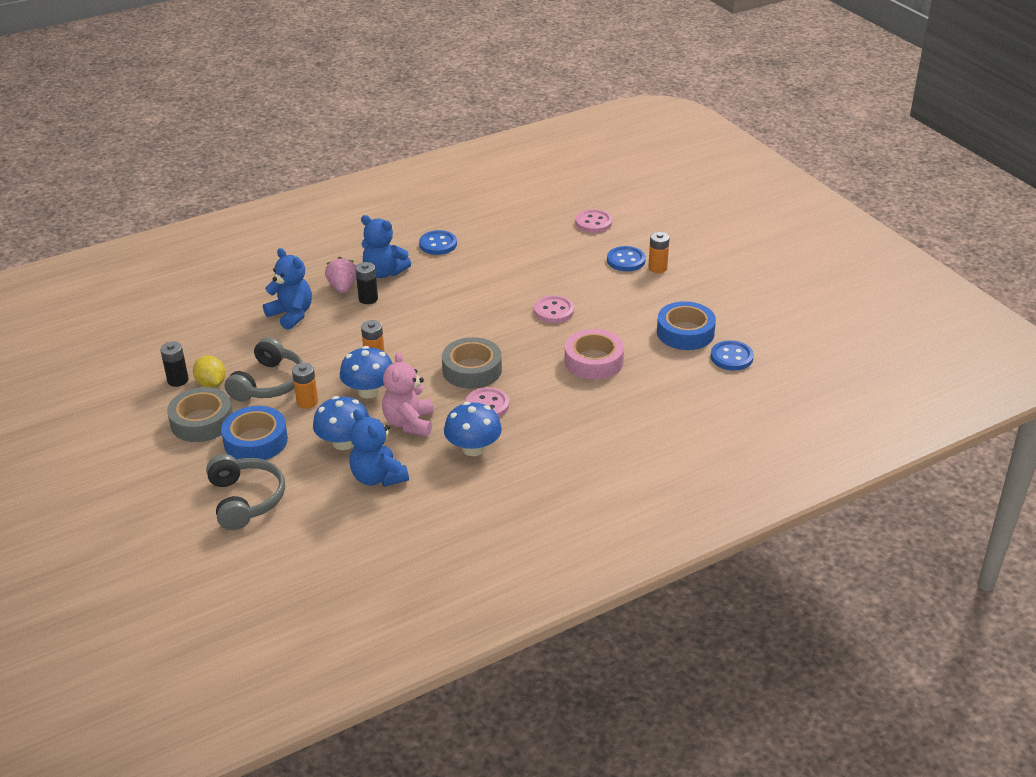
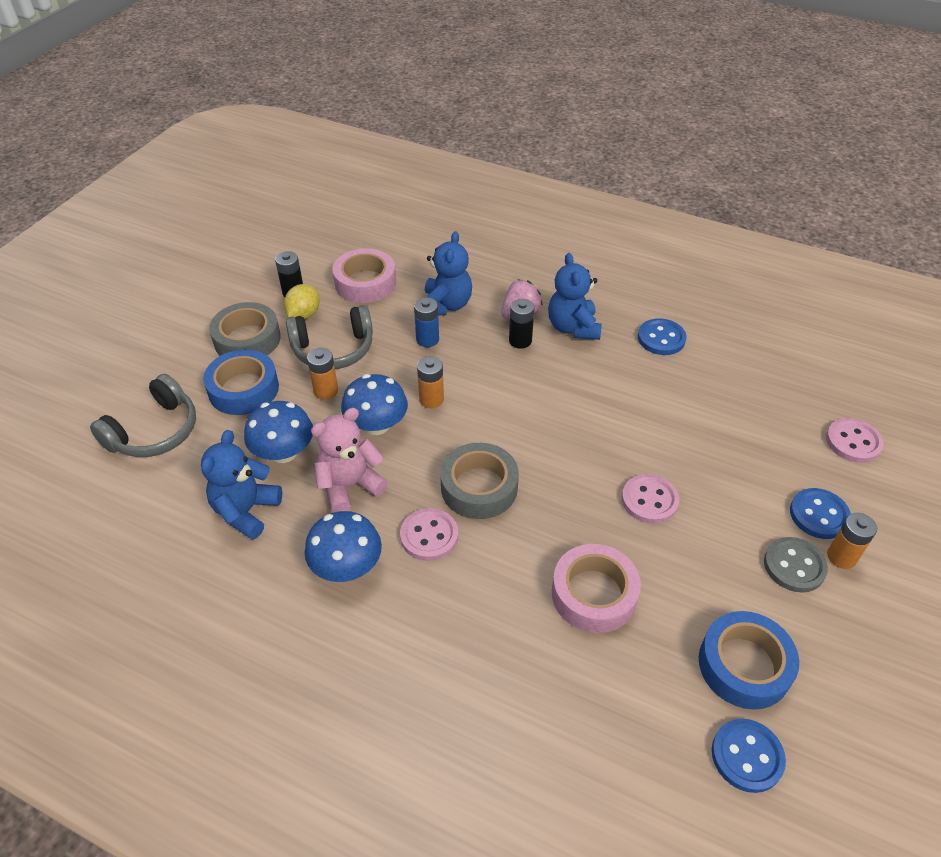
camera: 55 degrees right, 10 degrees up
none -> pink tape [332,248,396,303]
none -> blue battery [414,297,439,347]
none -> grey button [764,537,828,593]

